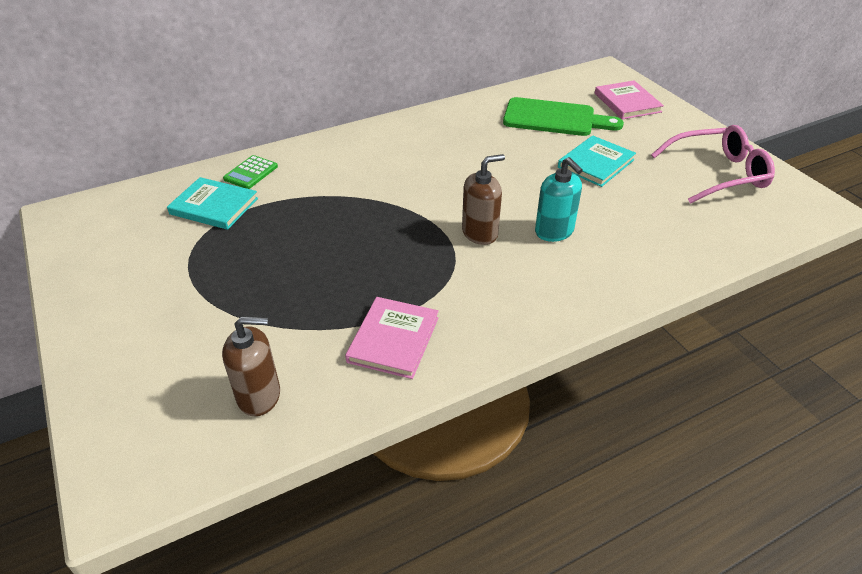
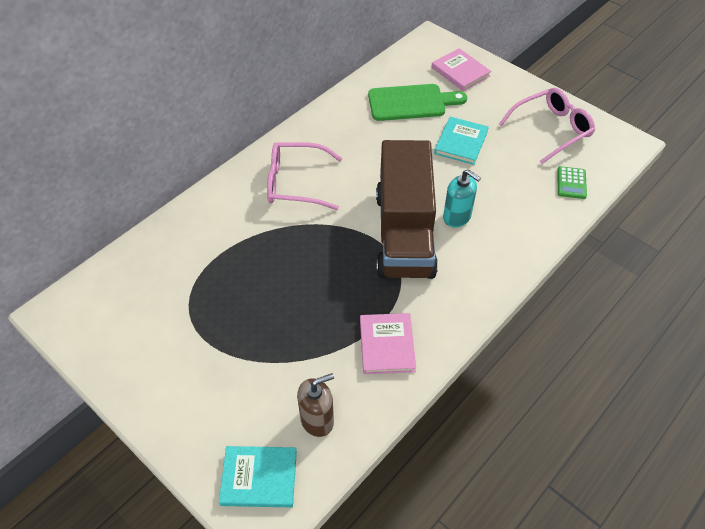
camera: 20 degrees left, 10 degrees up
turquoise book [167,177,258,230] -> turquoise book moved to [219,446,297,507]
green calculator [223,155,278,189] -> green calculator moved to [557,166,587,199]
brown soap dispenser [462,154,505,245] -> brown truck [376,140,438,279]
none -> pink glasses [267,142,342,210]

